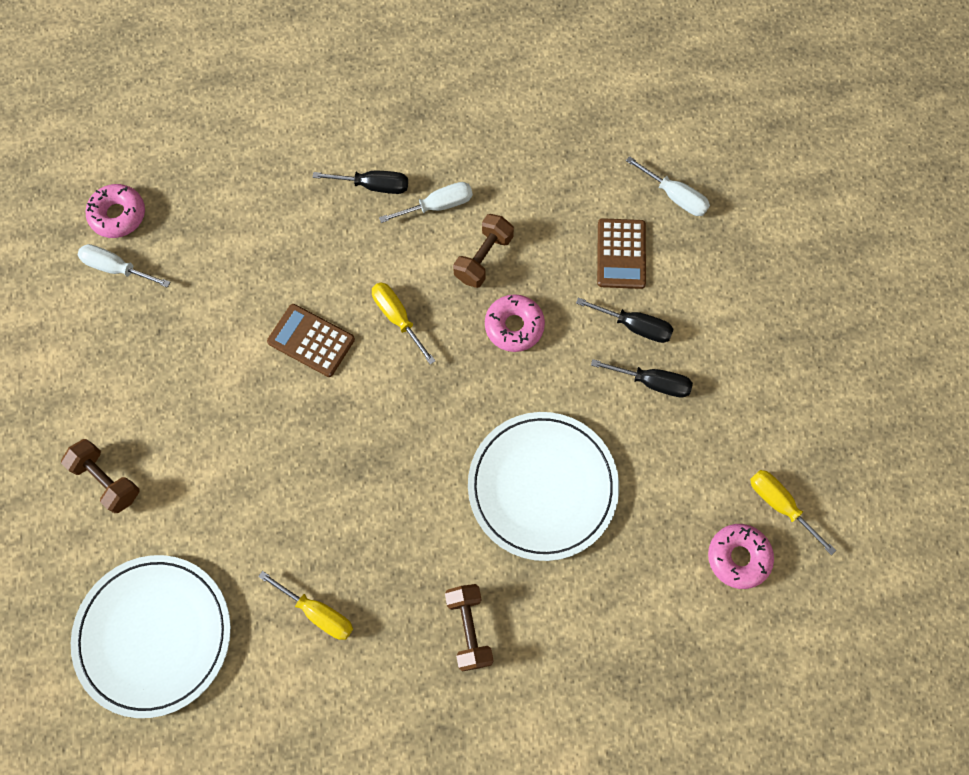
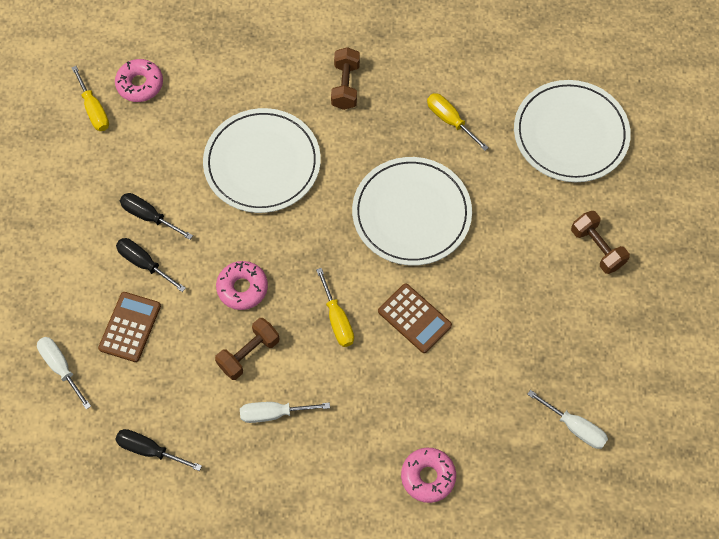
camera: 165 degrees left, 5 degrees down
pink donut [86,184,145,238] -> pink donut moved to [401,448,456,503]
black screwdriver [313,171,408,194] -> black screwdriver moved to [115,429,202,471]
none -> white plate [352,157,472,266]

